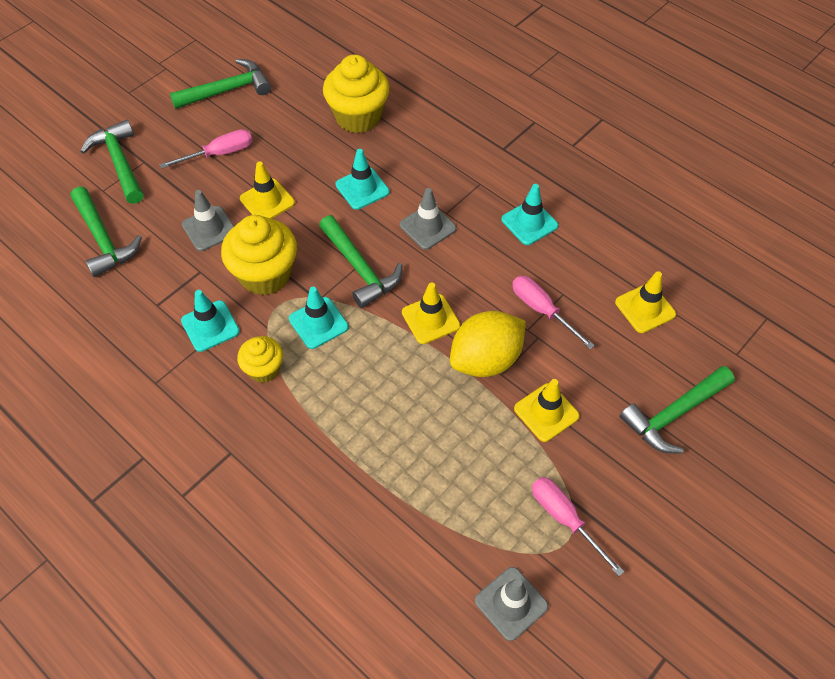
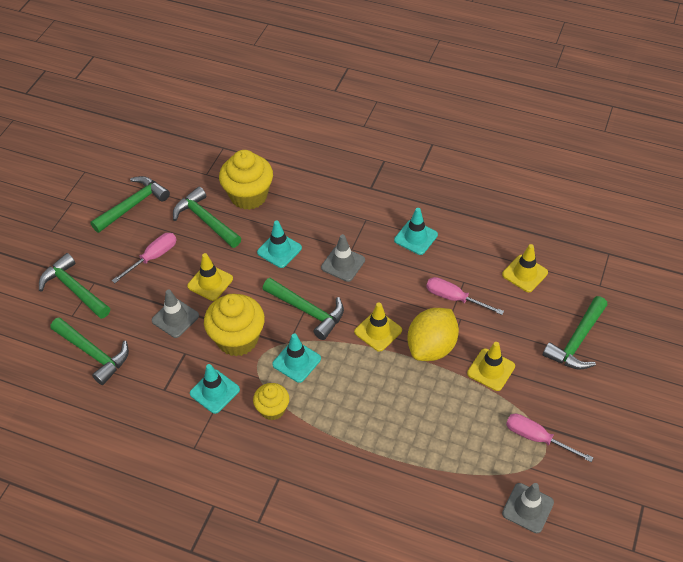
camera: 20 degrees left, 5 degrees down
none -> green hammer [173,187,241,248]

